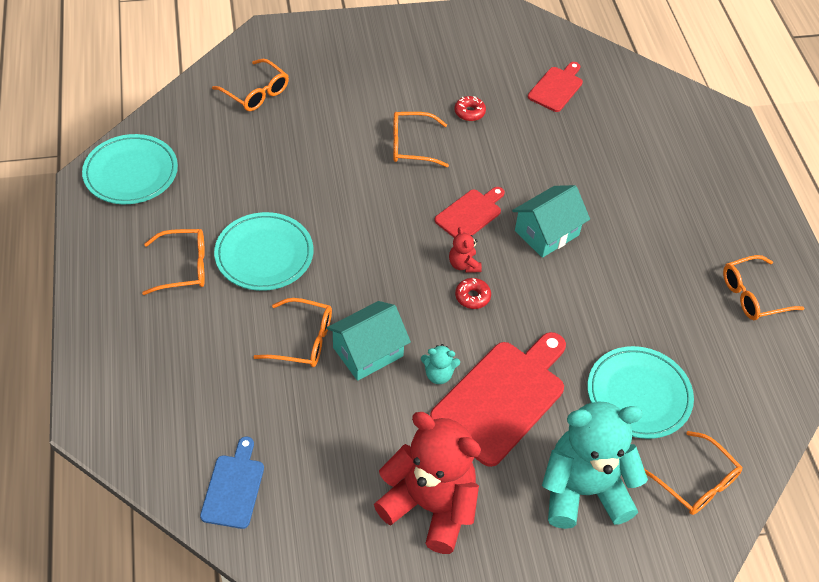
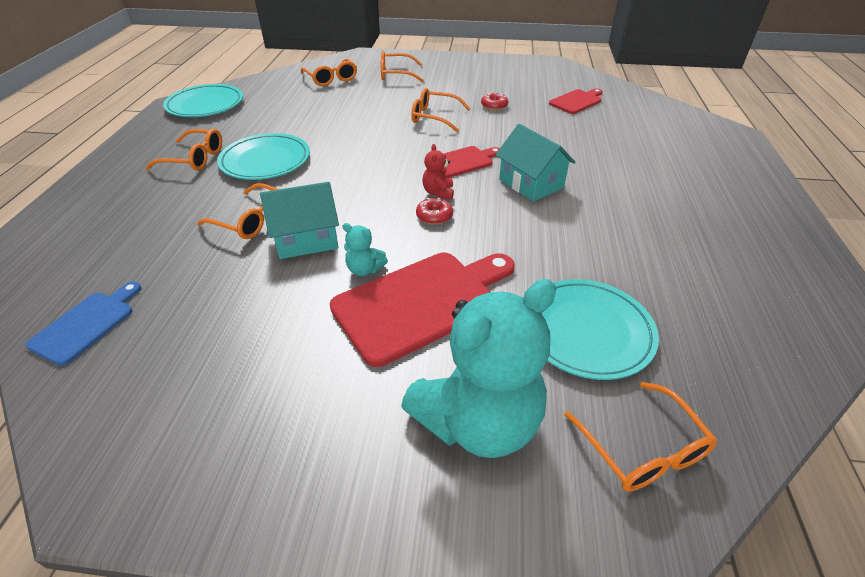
camera: 20 degrees right, 10 degrees down
red teddy bear [374,412,481,554] -> none
turquoise house [512,185,590,258] -> turquoise house turned 75 degrees clockwise [496,124,575,202]
turquoise teddy bear [542,401,648,529] -> turquoise teddy bear turned 135 degrees clockwise [401,279,557,458]
orange glasses [723,255,804,320] -> orange glasses moved to [381,50,424,82]

